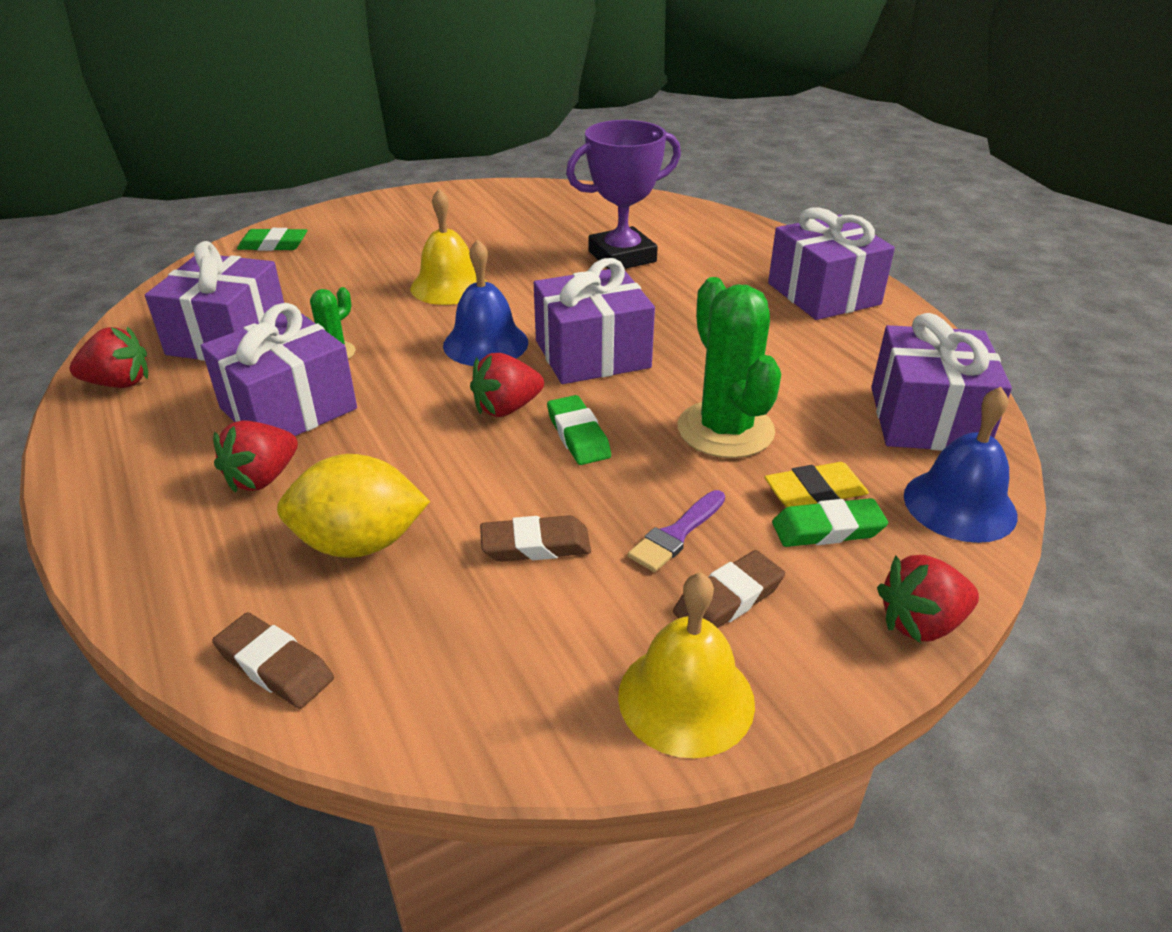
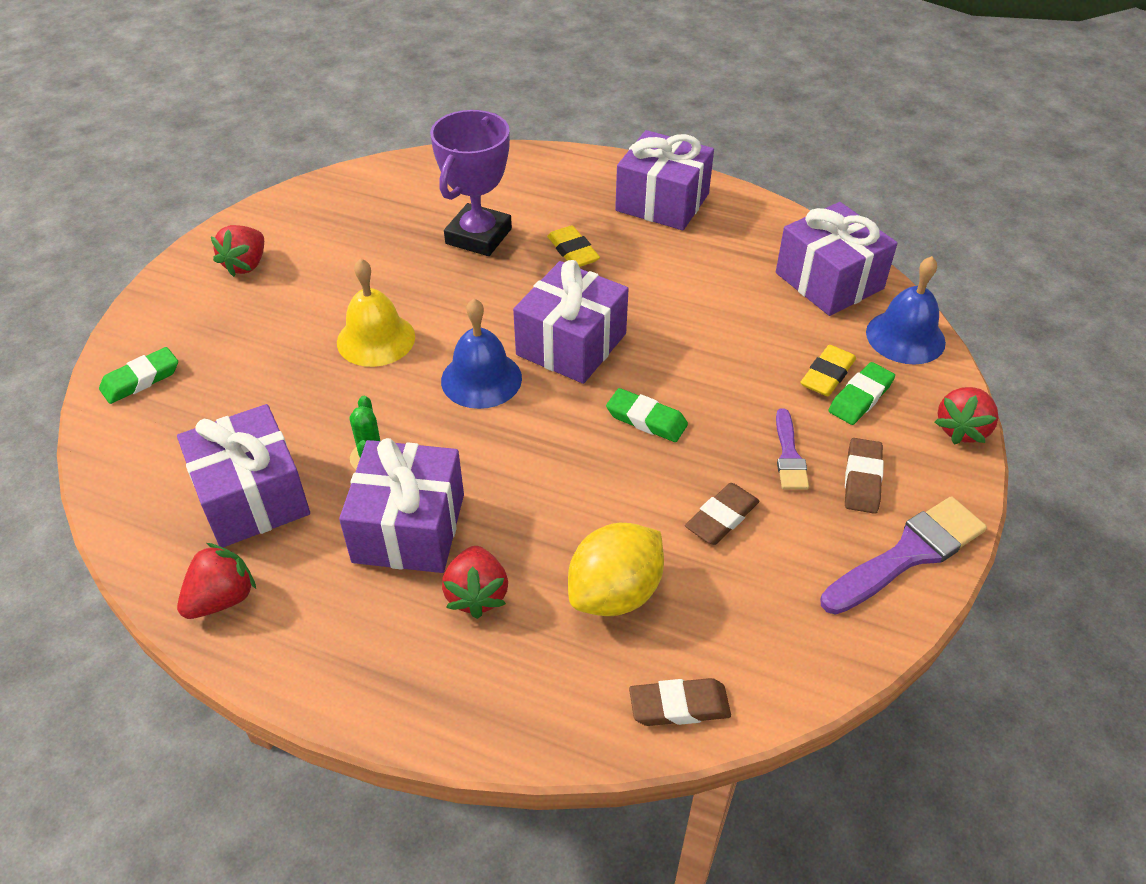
camera: 40 degrees left, 10 degrees up
red strawberry [470,353,544,417] -> red strawberry moved to [211,225,264,277]
yellow bell [618,572,755,758] -> purple brush [820,496,987,615]
green cactus [678,277,781,458] -> none
none -> yellow eraser [547,225,600,267]

